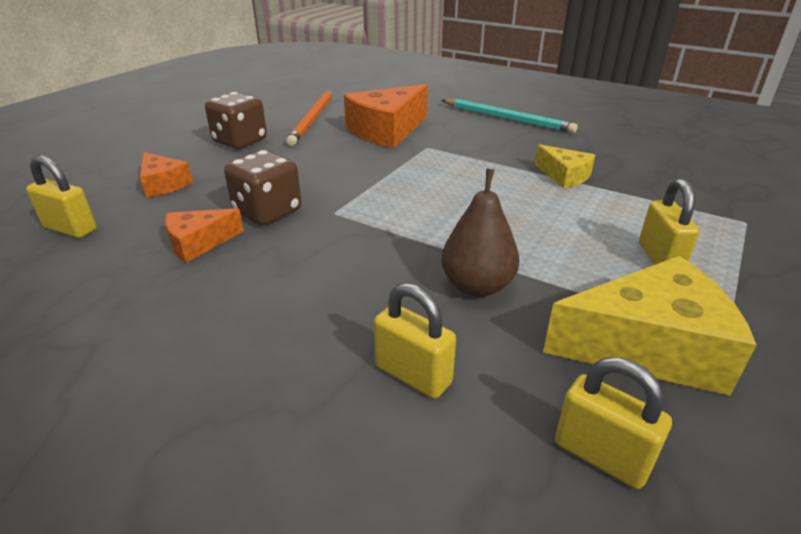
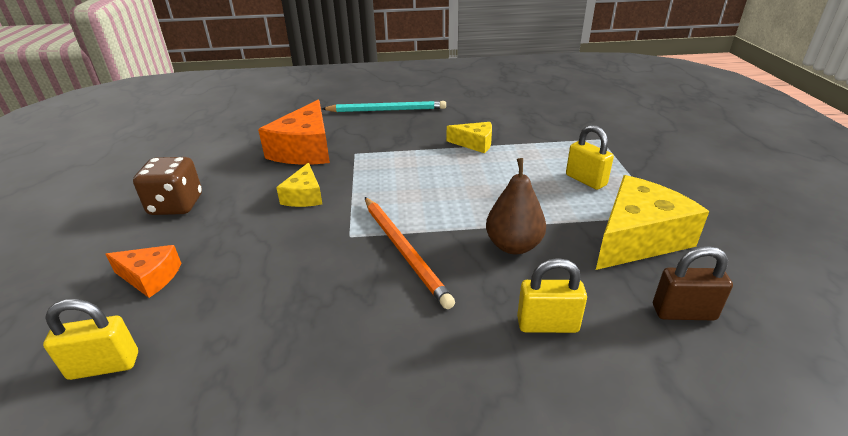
camera: 35 degrees left, 0 degrees up
orange cheese [165,208,244,263] -> none
brown dice [224,150,301,225] -> none
orange pencil [286,91,332,146] -> orange pencil moved to [365,197,455,309]
yellow padlock [555,357,672,489] -> brown padlock [653,246,733,320]
none -> yellow cheese [276,163,322,207]

